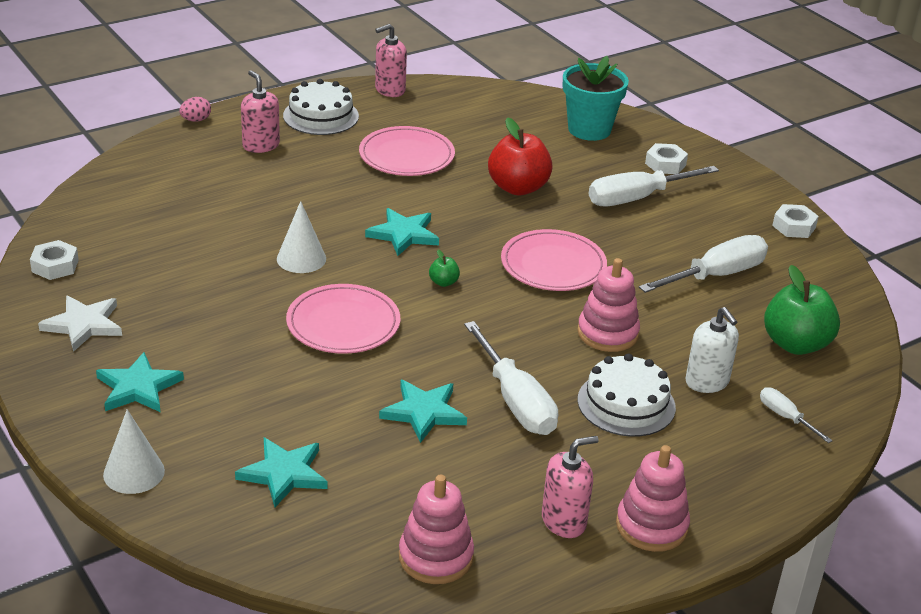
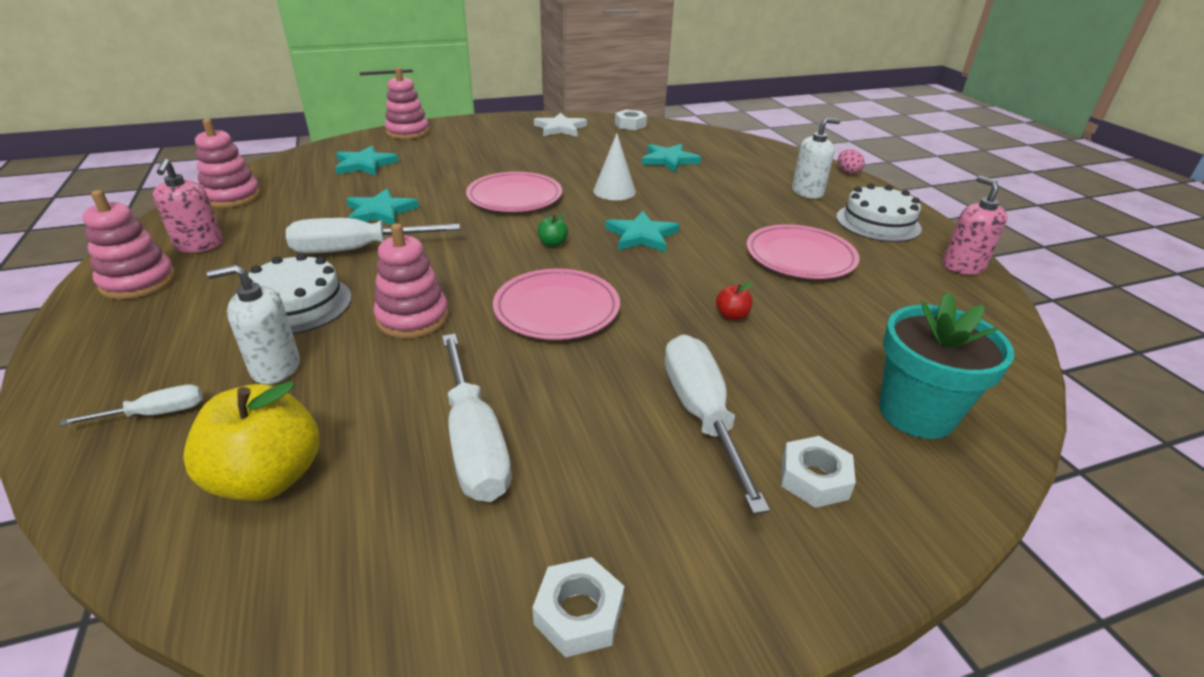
camera: 105 degrees right, 0 degrees up
turquoise star [96,352,184,412] -> turquoise star moved to [641,144,701,172]
white cone [103,409,165,494] -> pink stacking toy [385,67,429,139]
pink soap dispenser [241,70,280,153] -> white soap dispenser [792,118,840,199]
red apple [488,117,553,195] -> red apple [716,282,753,320], size x0.44
green apple [764,265,840,355] -> yellow apple [183,381,319,501]

